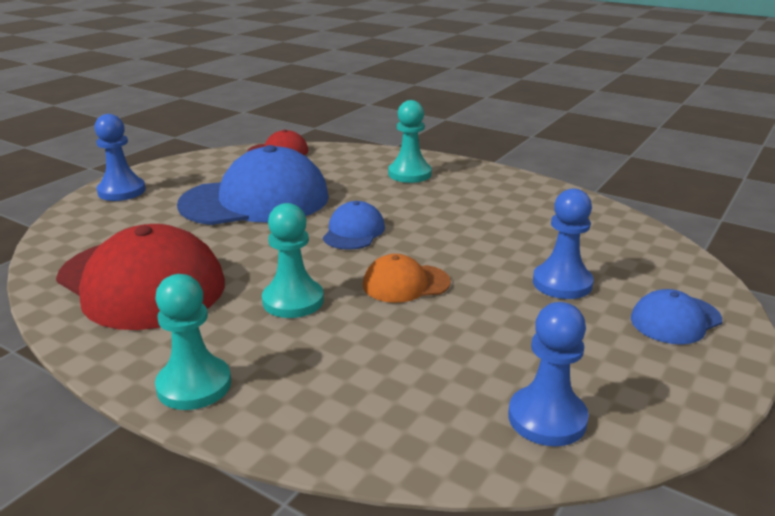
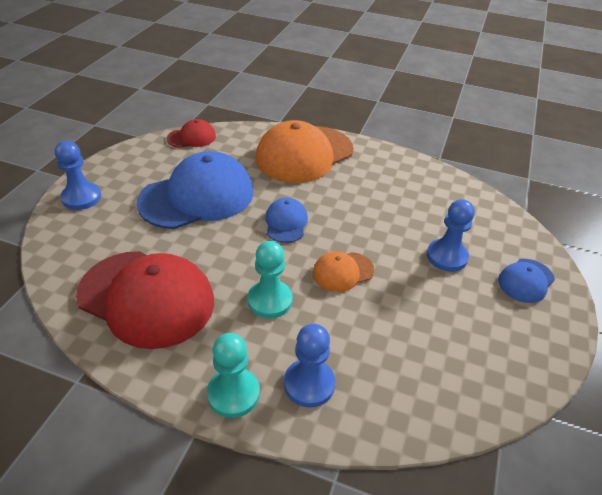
camera: 15 degrees left, 15 degrees up
turquoise pawn [388,100,432,183] -> orange cap [255,120,353,183]
blue pawn [508,302,589,446] -> blue pawn moved to [284,324,335,408]

